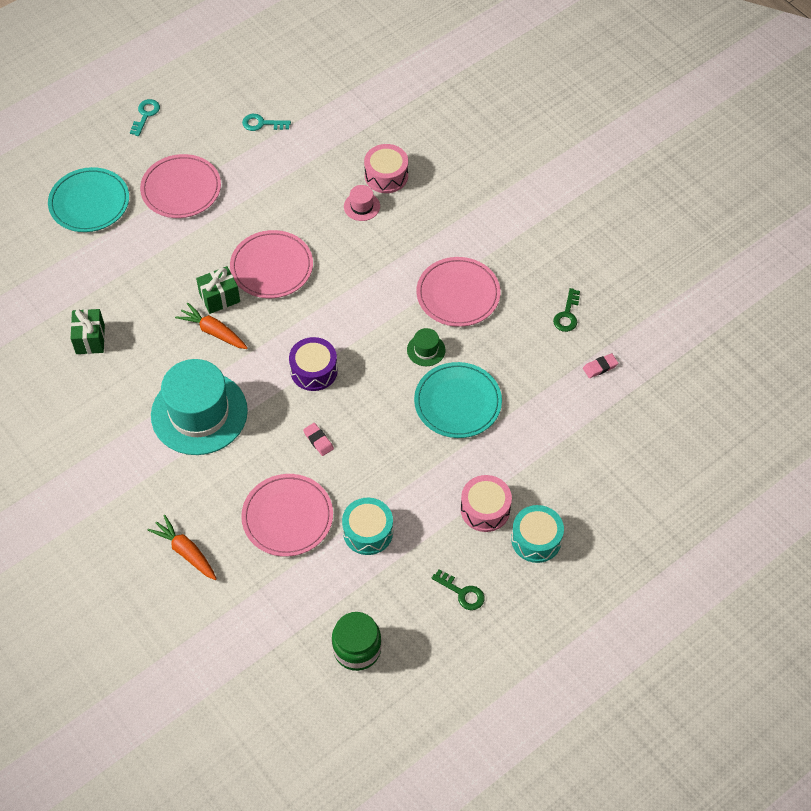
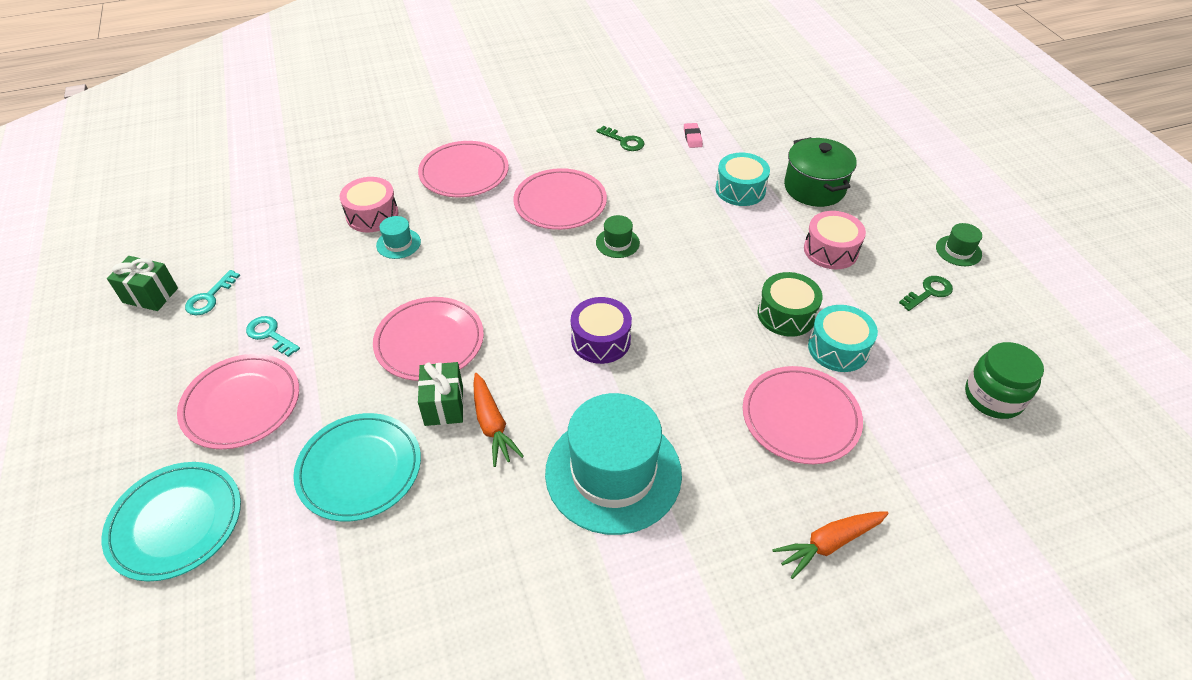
camera: 70 degrees left, 10 degrees down
green gift [71,309,105,354] -> green gift moved to [107,256,178,311]
turquoise key [130,99,160,136] -> turquoise key moved to [246,316,300,357]
orange carrot [175,303,248,349] -> orange carrot turned 75 degrees counterclockwise [473,373,524,467]
pink eraser [303,423,334,456] -> none
pink hat [344,185,380,221] -> turquoise hat [376,216,421,259]
turquoise plate [414,362,502,438] -> turquoise plate moved to [293,413,421,522]
turquoise drum [511,505,564,563] -> turquoise drum moved to [716,153,770,206]
none -> pink plate [418,141,509,197]
none -> green drum [758,272,823,337]
none -> green pot [784,137,857,207]
none -> green hat [936,223,982,266]

